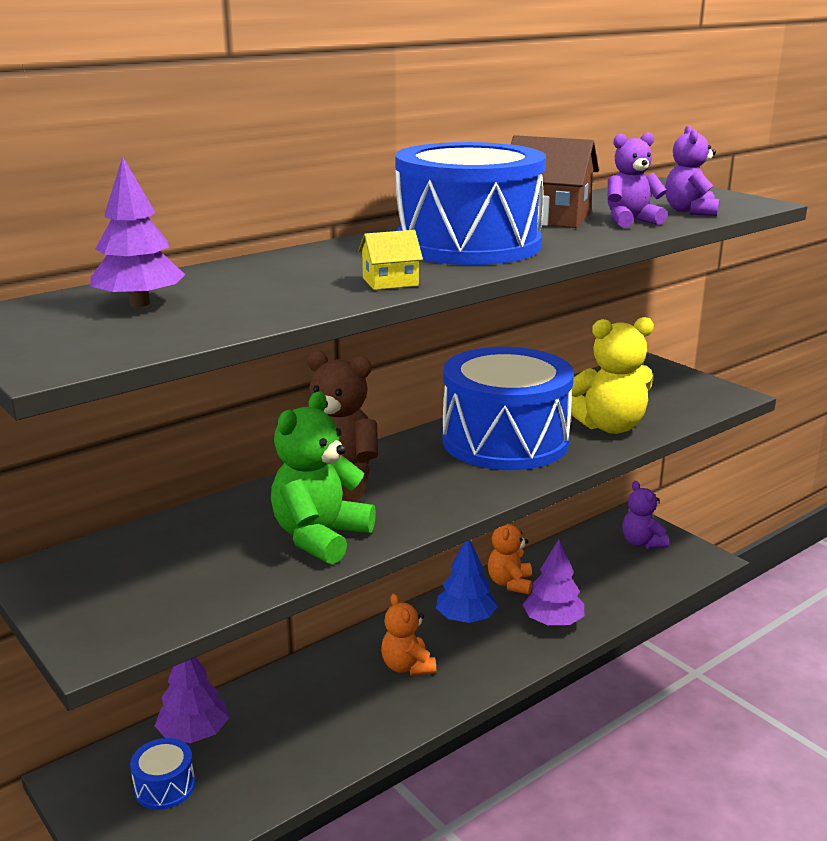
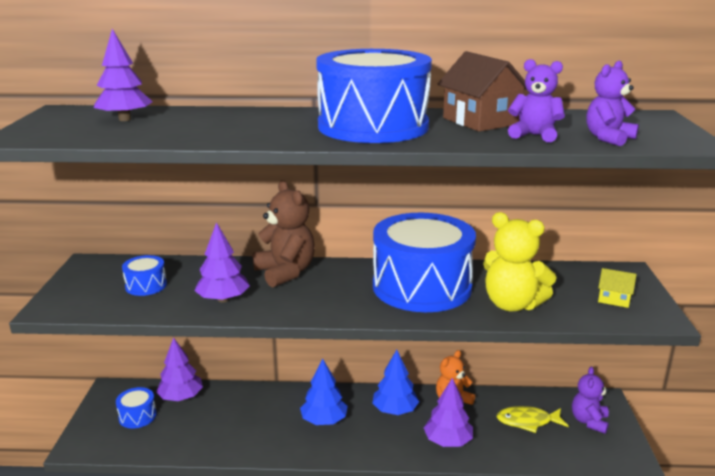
camera: 40 degrees right, 0 degrees up
green teddy bear [271,391,376,564] -> purple tree [194,222,250,303]
yellow house [358,230,423,290] -> yellow house moved to [598,268,637,308]
orange teddy bear [381,594,436,676] -> blue tree [300,359,348,425]
none -> blue drum [122,255,167,296]
none -> yellow fish [497,406,569,433]

